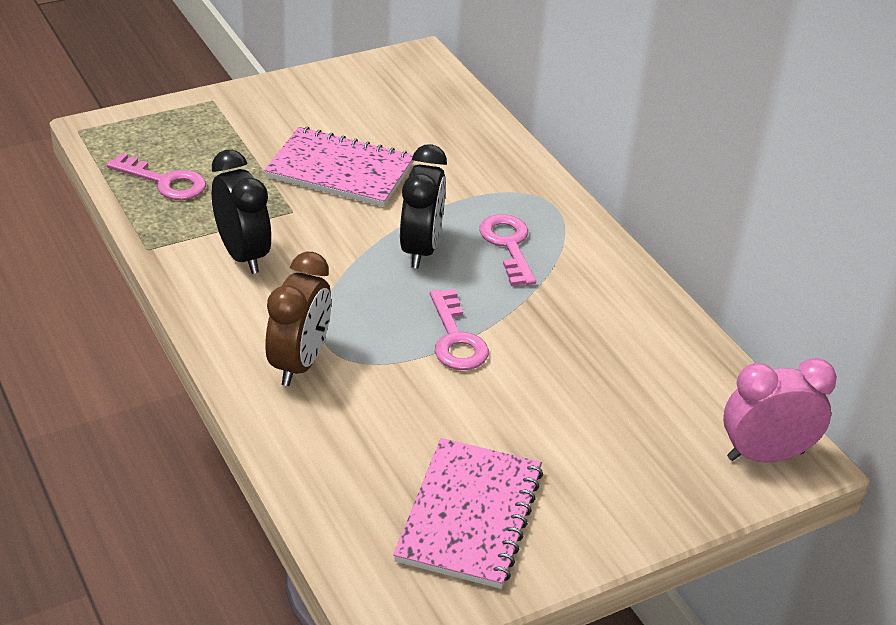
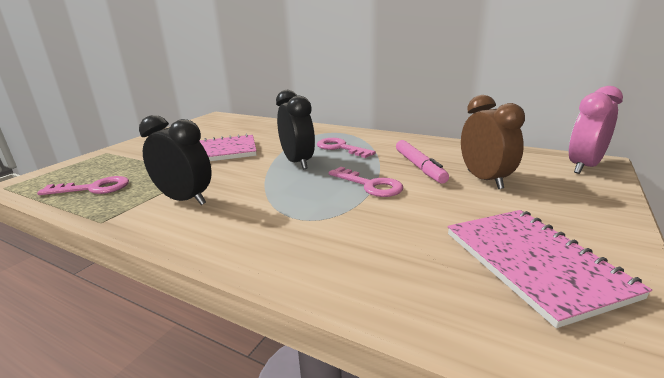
camera: 30 degrees left, 15 degrees down
brown clock [265,252,331,386] -> brown clock moved to [461,95,525,189]
none -> pink marker [396,140,449,184]

